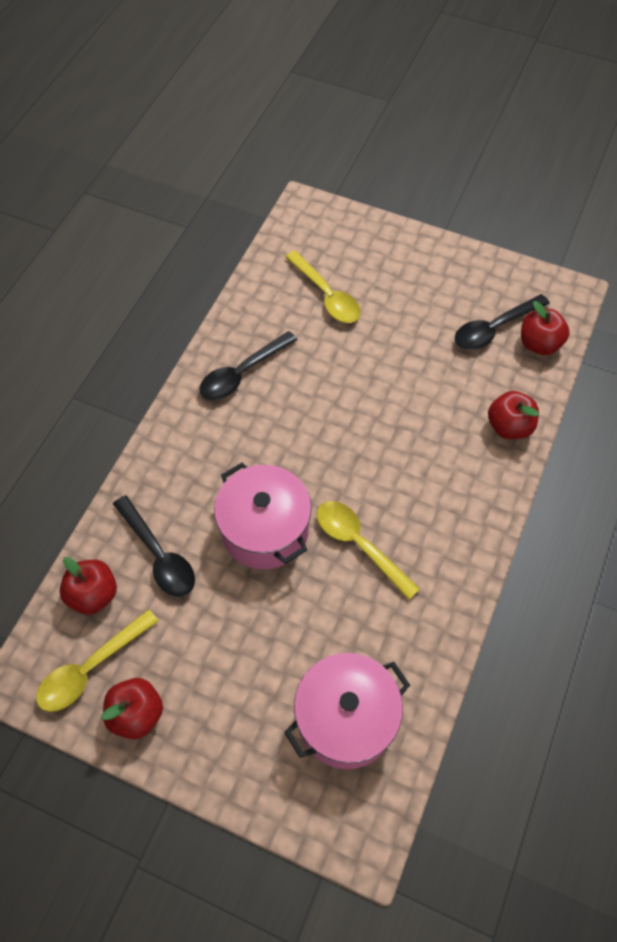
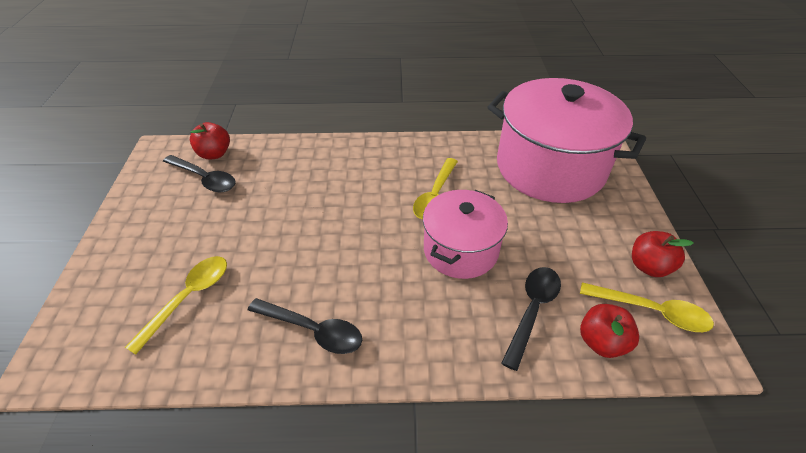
camera: 115 degrees left, 15 degrees down
pink pot [284,653,410,769] -> pink pot [487,78,646,203], size x1.70
red apple [488,391,539,439] -> none

